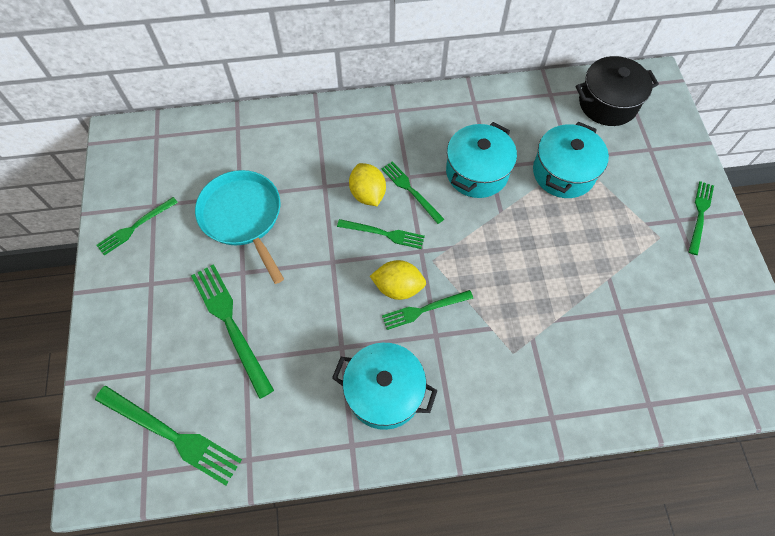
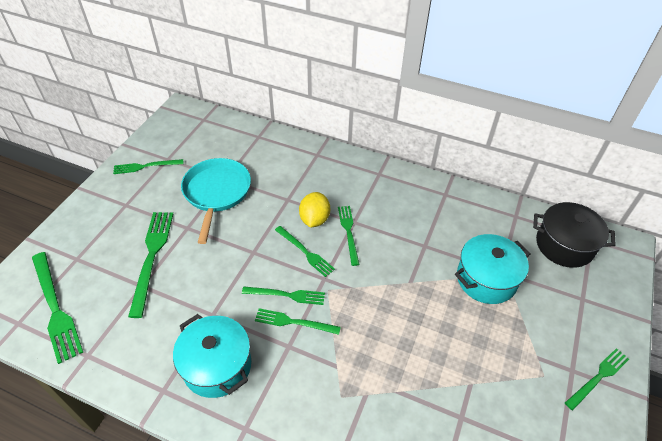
camera: 30 degrees right, 15 degrees down
yellow lemon [370,260,426,300] -> green fork [242,287,325,305]
turquoise pot [446,122,517,198] -> none

